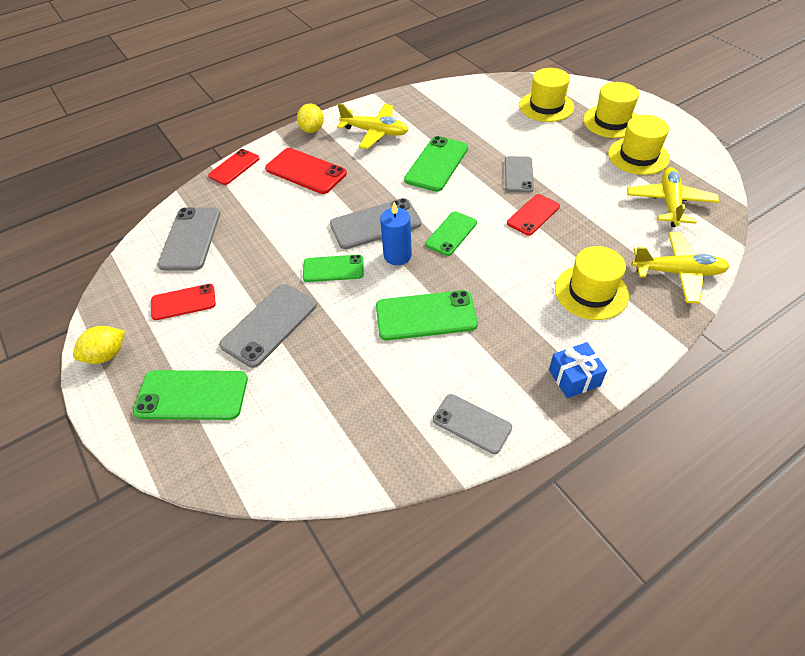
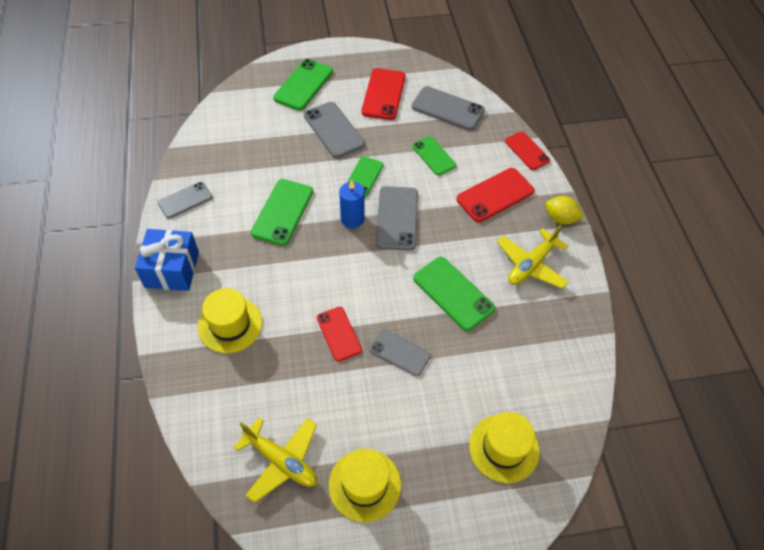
camera: 110 degrees right, 5 degrees up
yellow lemon [73,326,125,364] -> none
red phone [151,284,216,320] -> red phone [361,68,405,120], size x1.51
green phone [425,211,477,256] -> green phone moved to [412,136,456,176]
blue gift [549,342,607,398] -> blue gift [135,229,199,291], size x1.62
yellow hat [583,82,639,138] -> none
yellow plane [632,232,730,304] -> none

